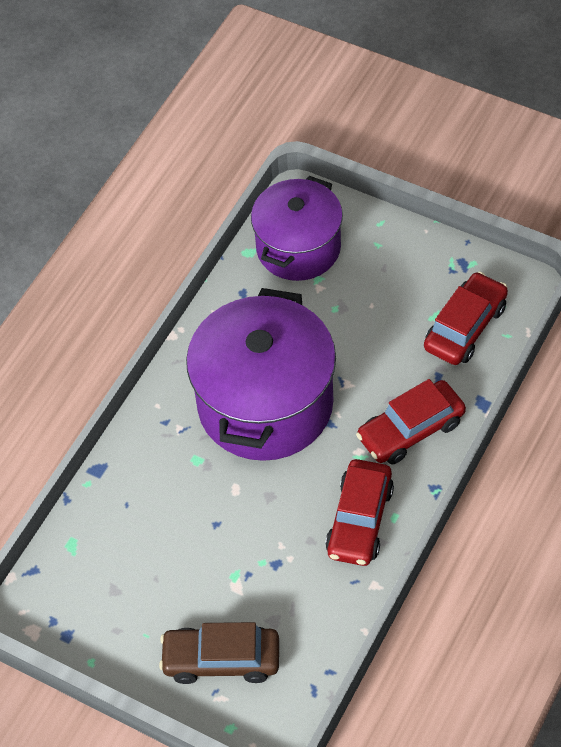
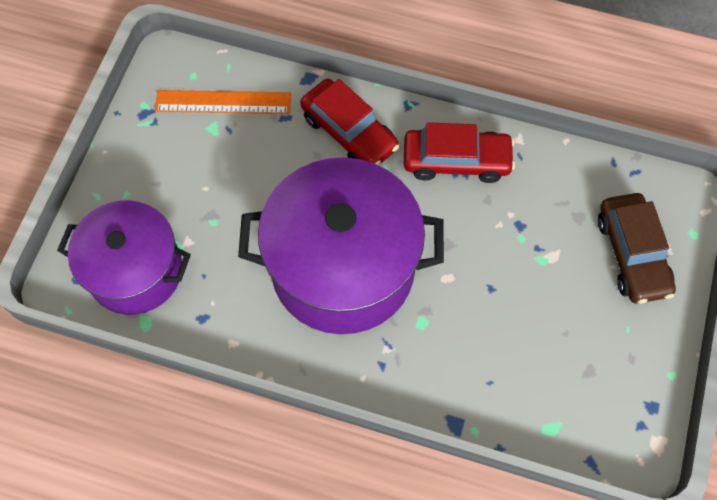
camera: 105 degrees left, 10 degrees up
red car [424,272,508,365] -> orange ruler [155,90,291,114]

